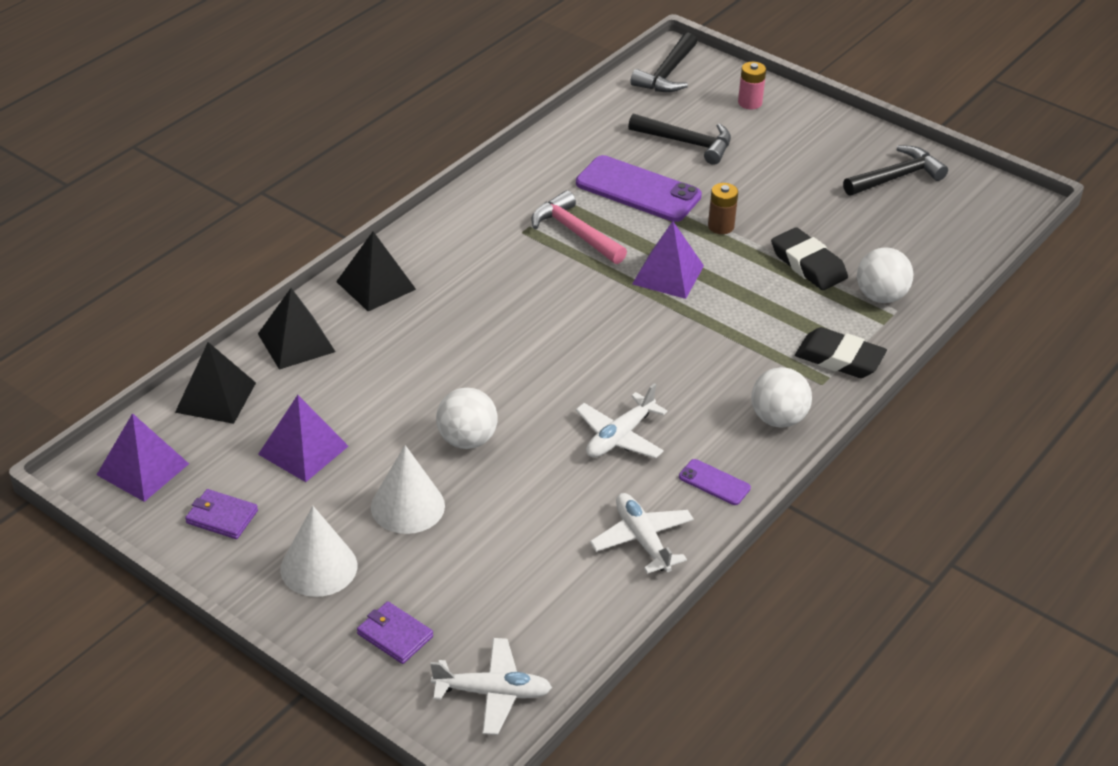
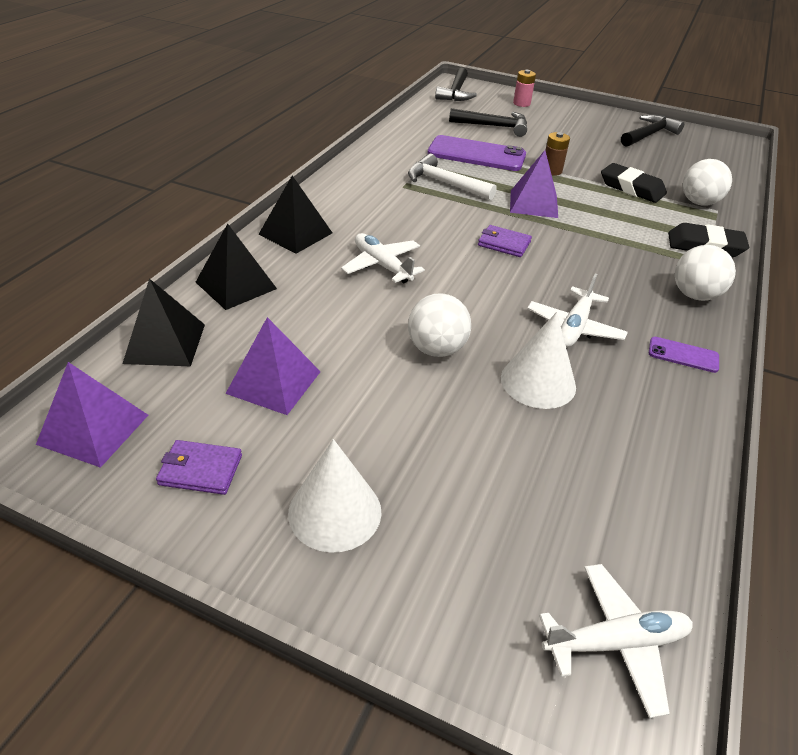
camera: 15 degrees left, 0 degrees up
purple wallet [357,601,433,664] -> purple wallet moved to [478,225,532,257]
white cone [371,445,445,534] -> white cone moved to [501,312,576,409]
pink hammer [531,190,627,264] -> white hammer [408,154,497,201]
white plane [590,493,694,574] -> white plane moved to [341,233,425,283]

